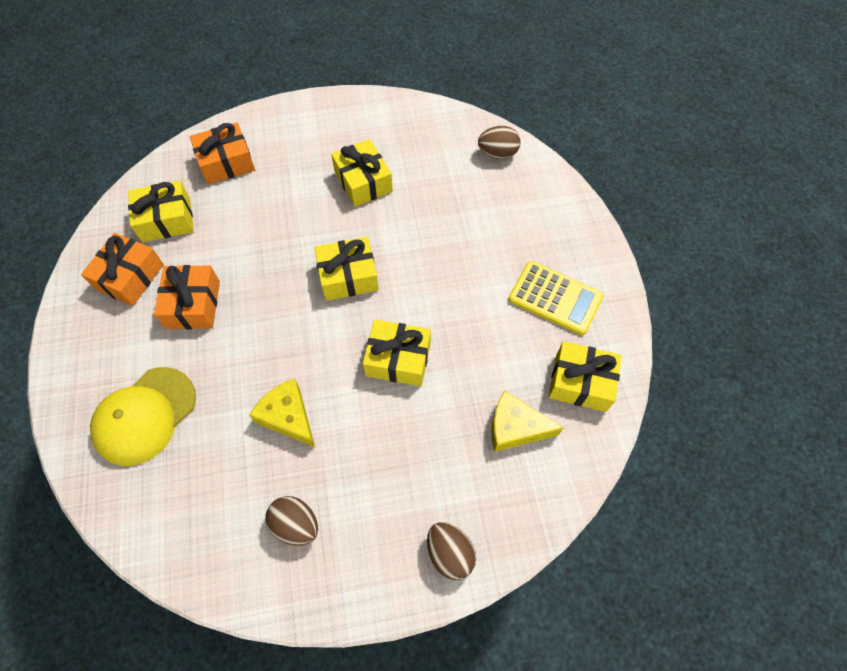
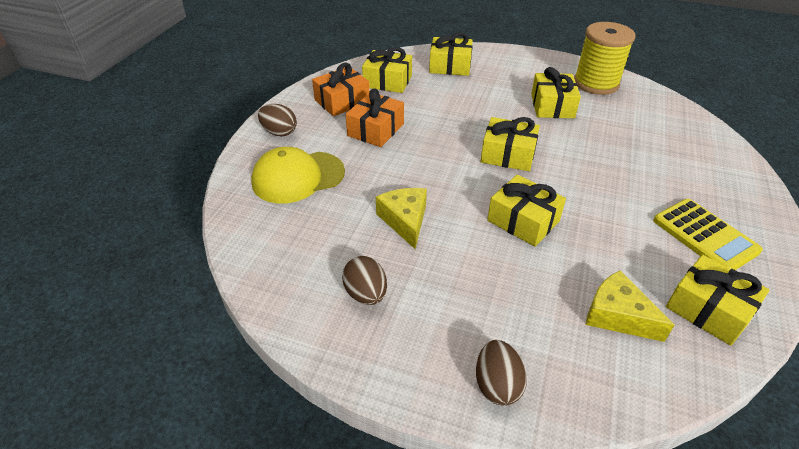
camera: 30 degrees right, 20 degrees down
orange gift [190,122,255,185] -> yellow gift [429,32,473,76]
brown egg [478,126,521,159] -> brown egg moved to [258,104,297,137]
none -> yellow spool [574,22,635,95]

